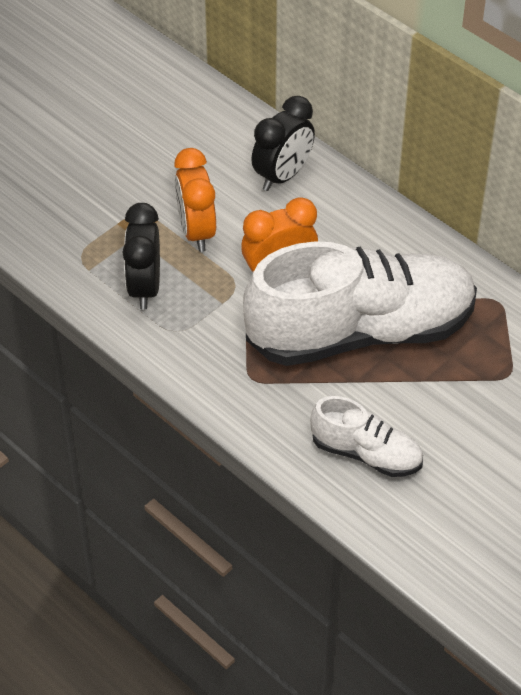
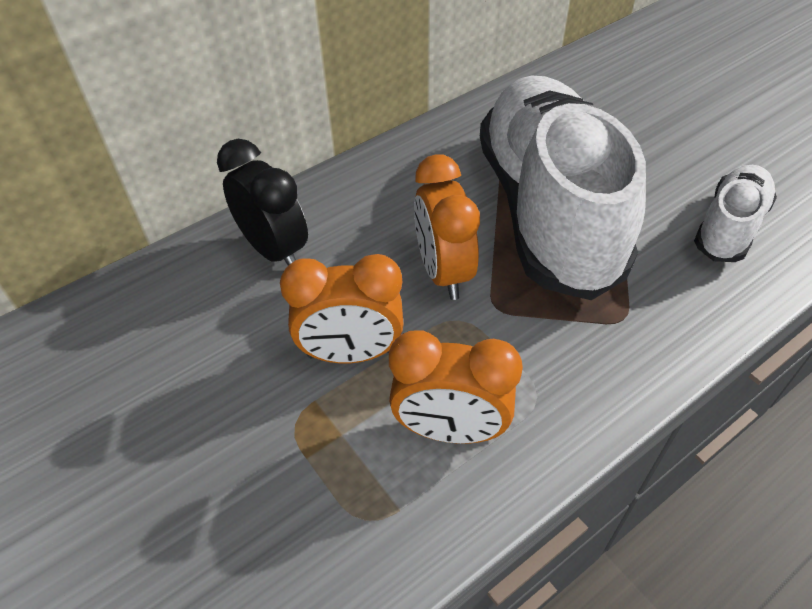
camera: 80 degrees left, 0 degrees up
black clock [122,203,160,310] -> orange clock [389,330,523,444]

